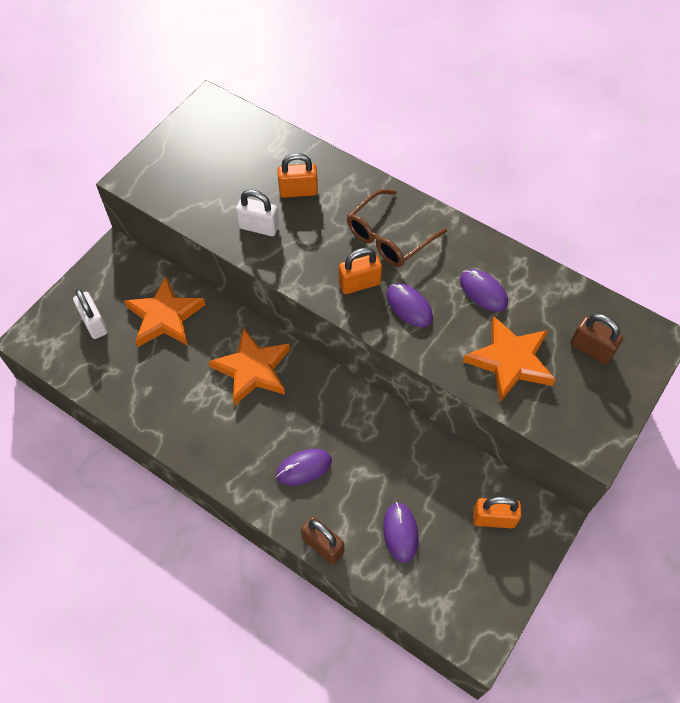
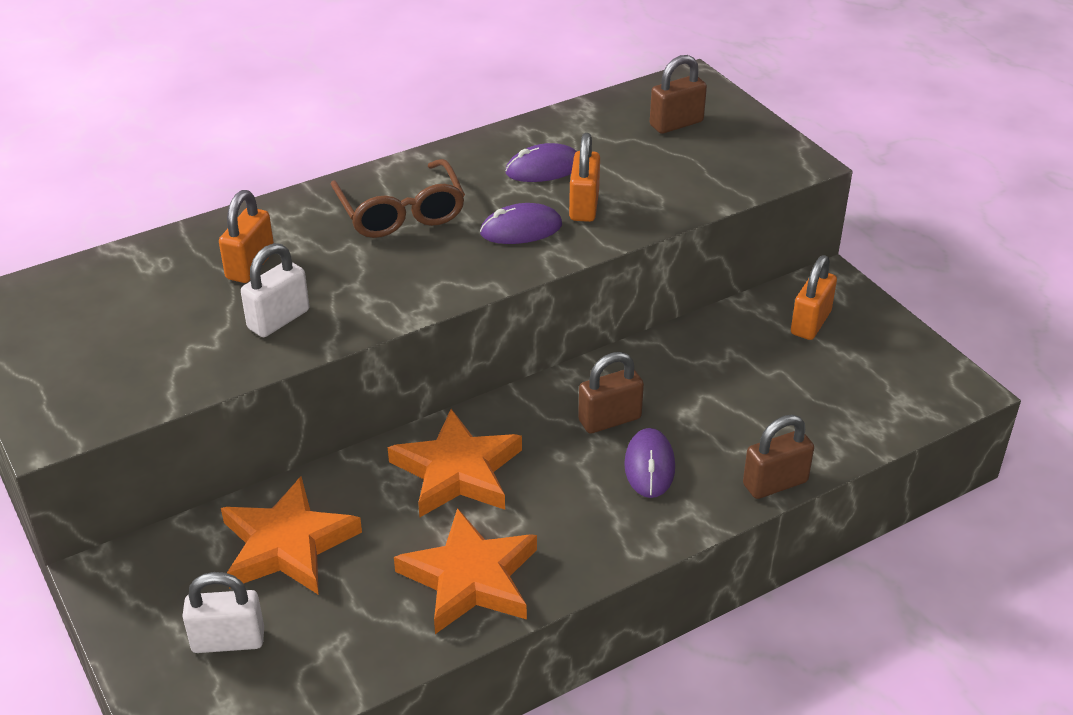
camera: 65 degrees left, 20 degrees down
orange padlock [339,248,382,294] -> orange padlock moved to [569,133,600,222]
purple mouse [383,502,419,563] -> none
orange star [463,316,556,402] -> orange star moved to [394,508,537,634]
none -> brown padlock [578,352,644,434]

